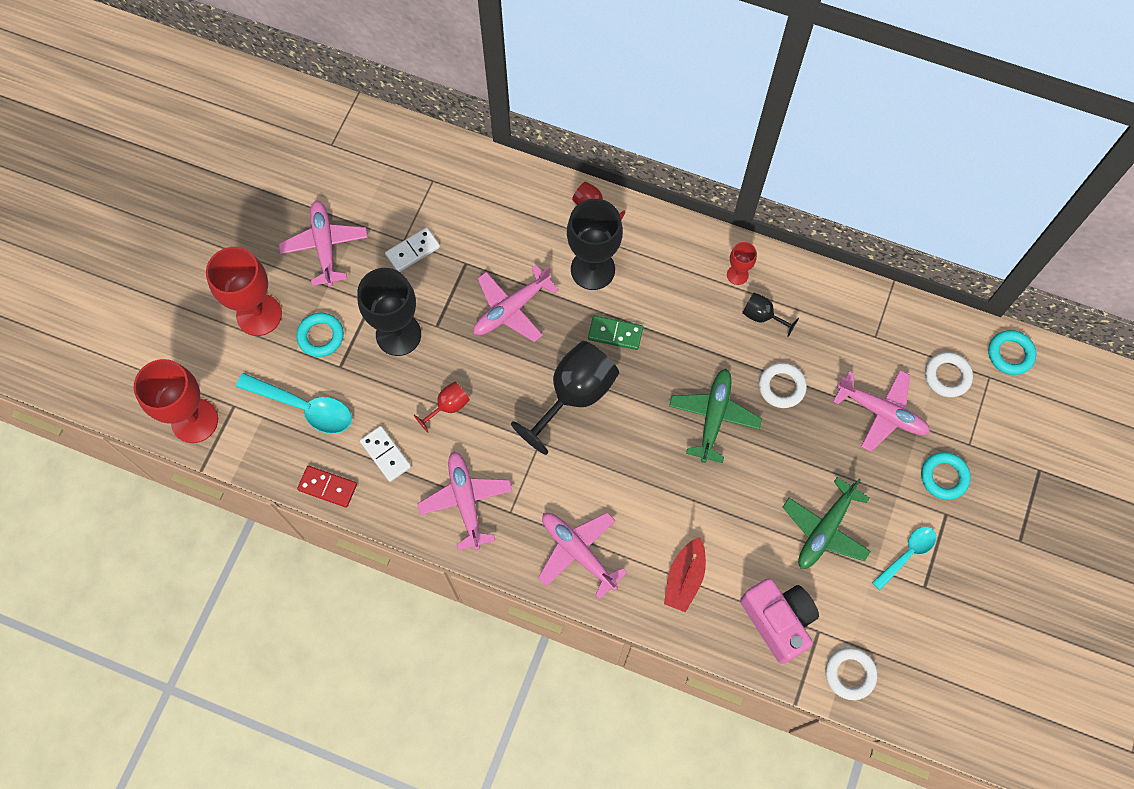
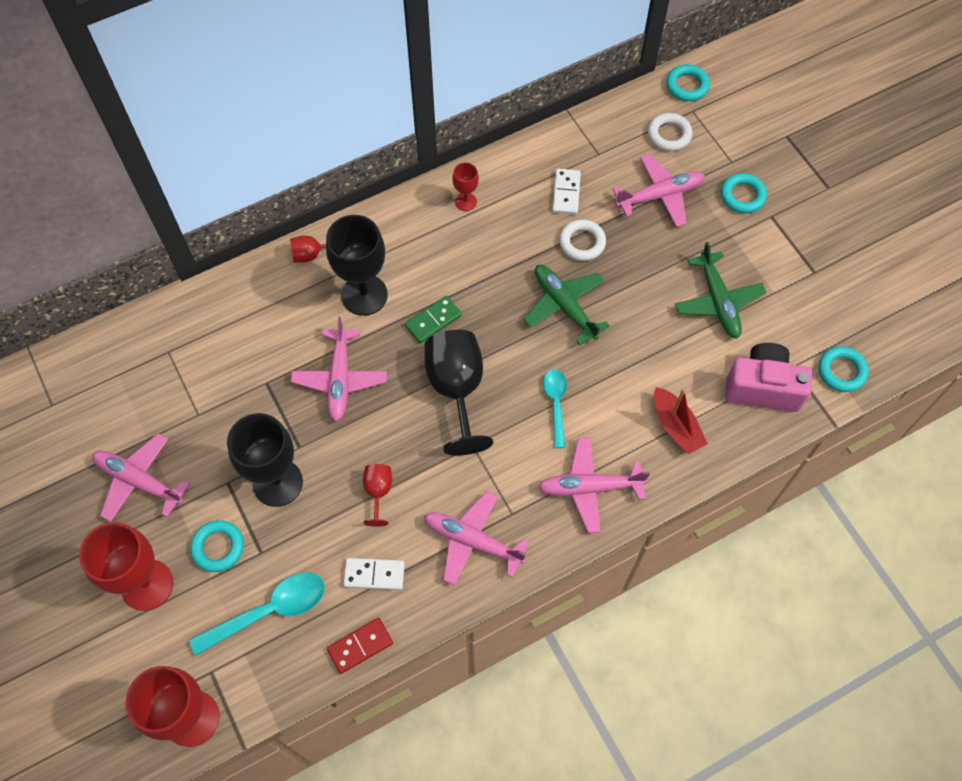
camera: 50 degrees left, 5 degrees down
white domino [385,227,440,272] -> white domino moved to [552,169,581,215]
black goblet [742,293,799,337] -> none
white ring [825,647,877,700] -> turquoise ring [819,346,869,392]
turquoise spoon [872,527,936,590] -> turquoise spoon moved to [543,369,567,448]

